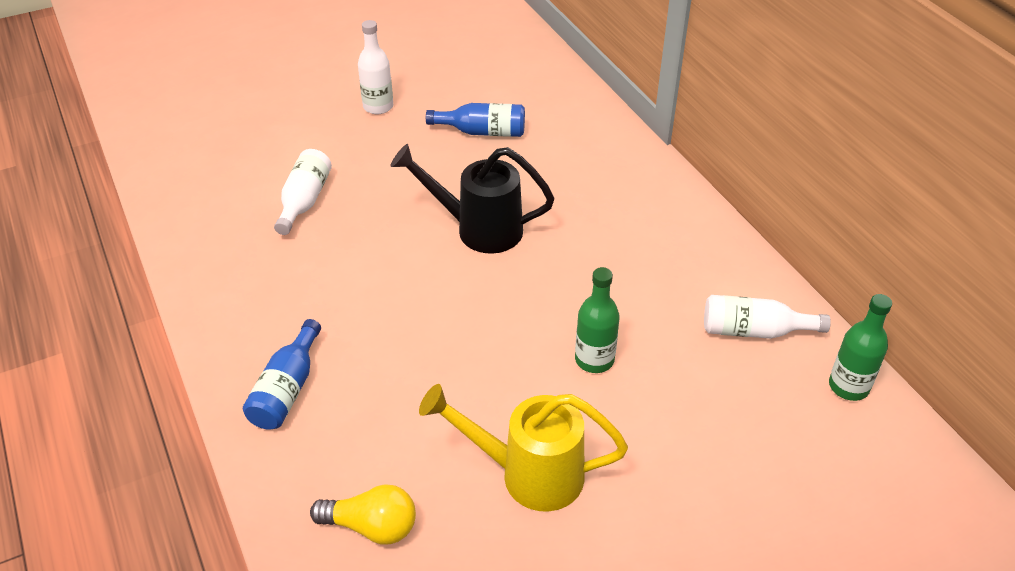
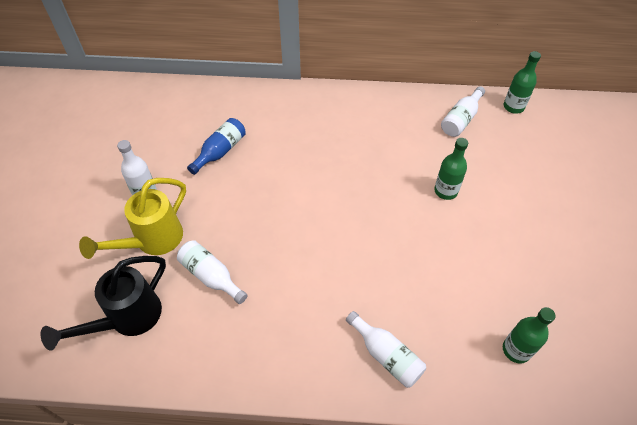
camera: 60 degrees left, 10 degrees up
blue bottle [243,319,321,430] -> white bottle [346,311,426,388]
yellow light bulb [310,484,416,544] -> green bottle [503,307,556,364]
black watering can [391,144,554,254] -> black watering can moved to [41,256,166,351]
yellow watering can [419,384,628,512] -> yellow watering can moved to [79,178,186,259]

